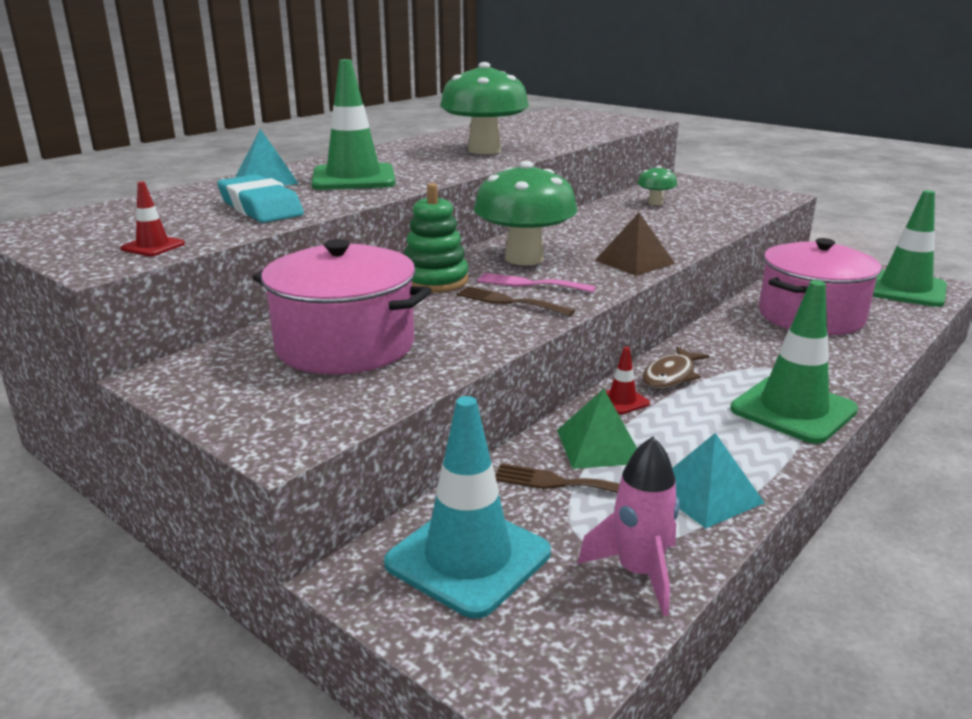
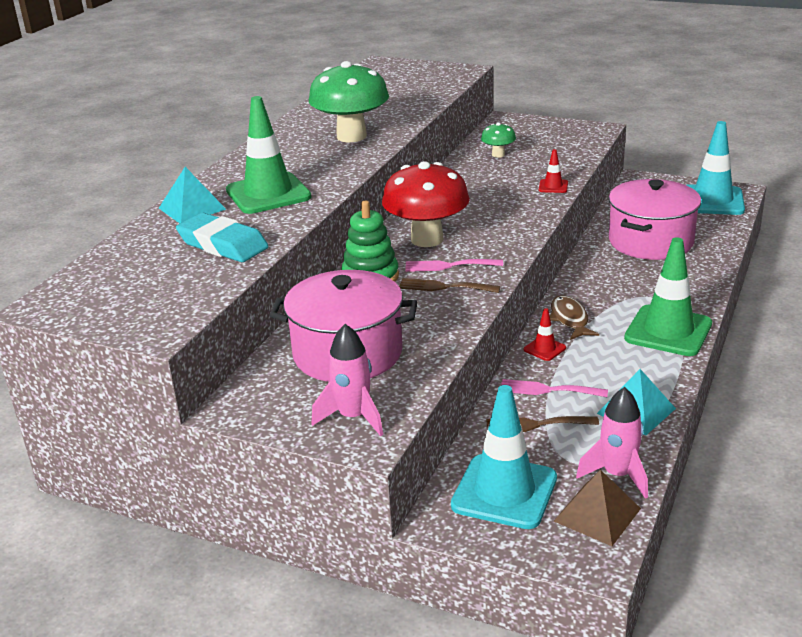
camera: 15 degrees left, 5 degrees up
red traffic cone [121,182,185,256] -> red traffic cone moved to [539,149,568,193]
green mushroom [474,161,577,265] -> red mushroom [382,161,470,247]
green pyramid [557,389,637,469] -> pink fork [501,379,608,397]
brown pyramid [595,212,675,276] -> brown pyramid moved to [554,469,641,546]
brown fish [642,346,709,389] -> brown fish turned 150 degrees clockwise [550,296,599,340]
green traffic cone [873,190,947,307] -> turquoise traffic cone [687,121,745,215]
none -> pink rocket [311,324,383,436]

